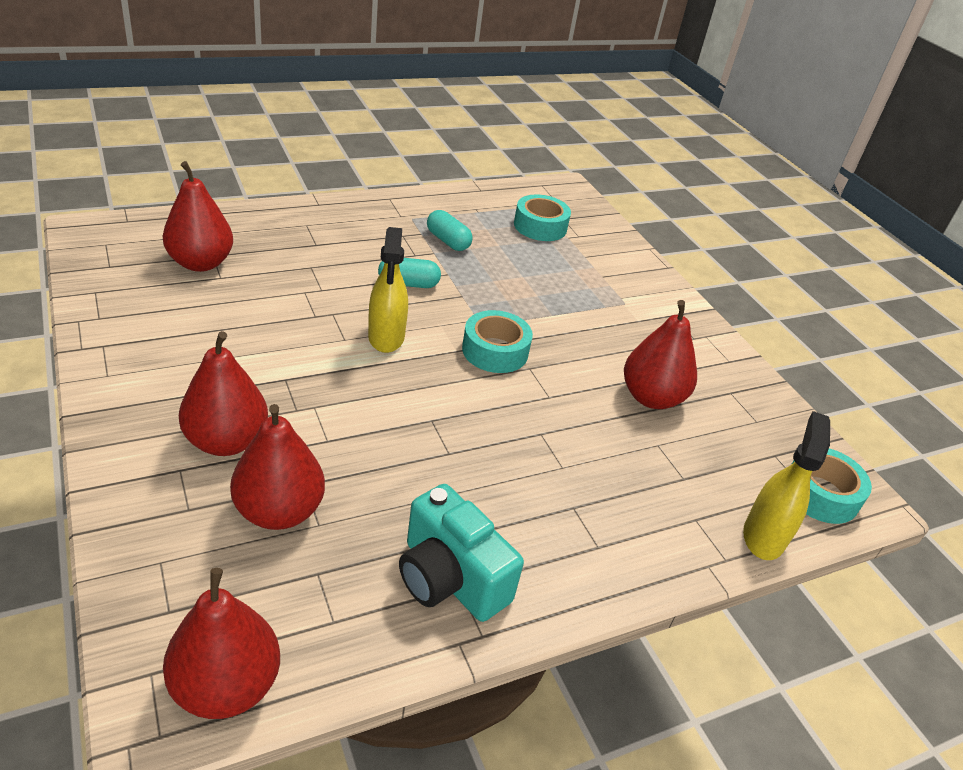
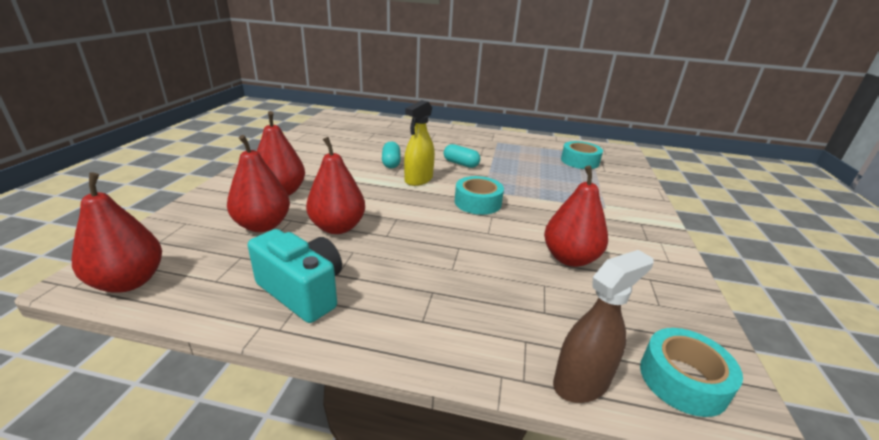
camera: 40 degrees right, 10 degrees down
red pear [163,161,233,272] -> red pear moved to [306,137,365,234]
turquoise camera [399,484,524,622] -> turquoise camera turned 135 degrees clockwise [248,229,342,323]
turquoise capsule [427,210,473,251] -> turquoise capsule moved to [382,142,401,169]
yellow spray bottle [743,411,830,560] -> brown spray bottle [553,250,654,403]

